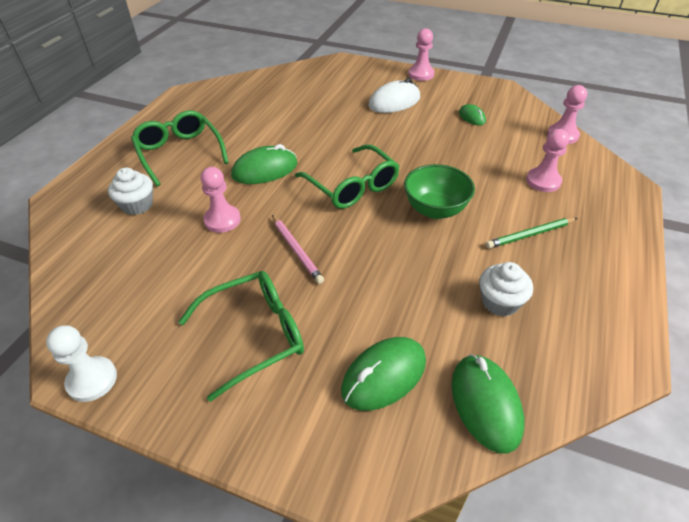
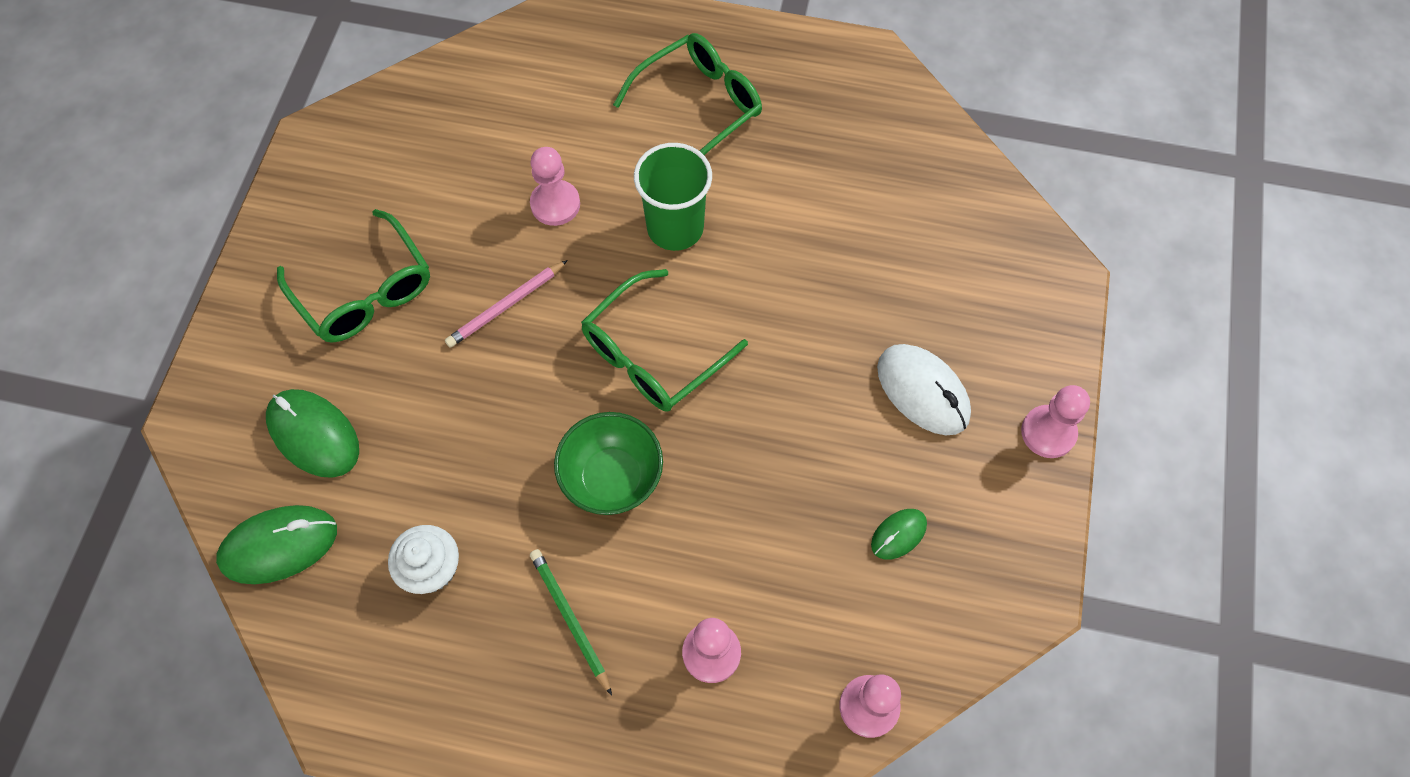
camera: 80 degrees right, 20 degrees up
white pawn [46,325,117,402] -> none
white cupcake [108,167,153,215] -> none
green mouse [231,144,298,184] -> green cup [634,143,712,251]

